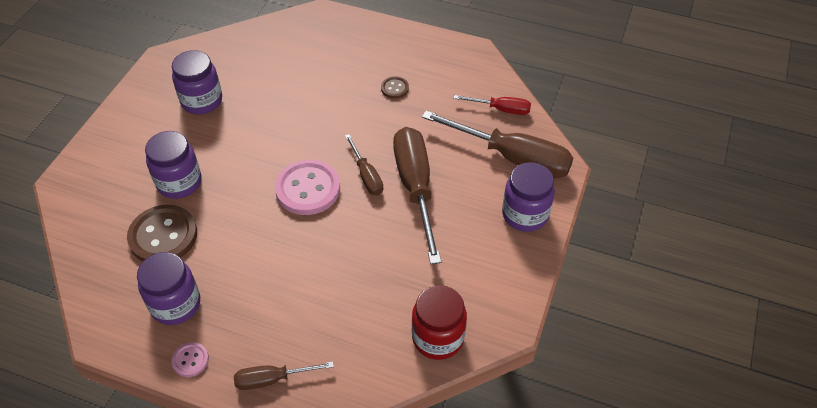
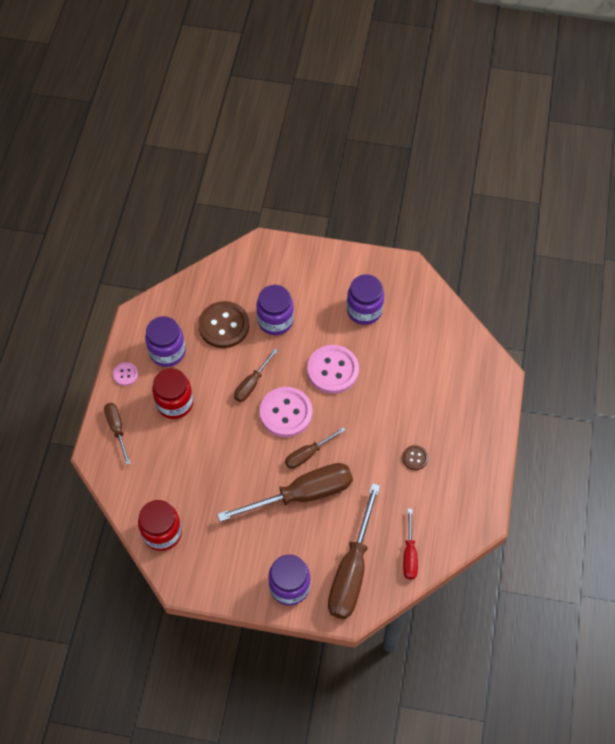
camera: 80 degrees right, 10 degrees up
none -> red jar [152,368,193,419]
none -> brown screwdriver [234,349,278,402]
none -> pink button [307,345,359,394]

